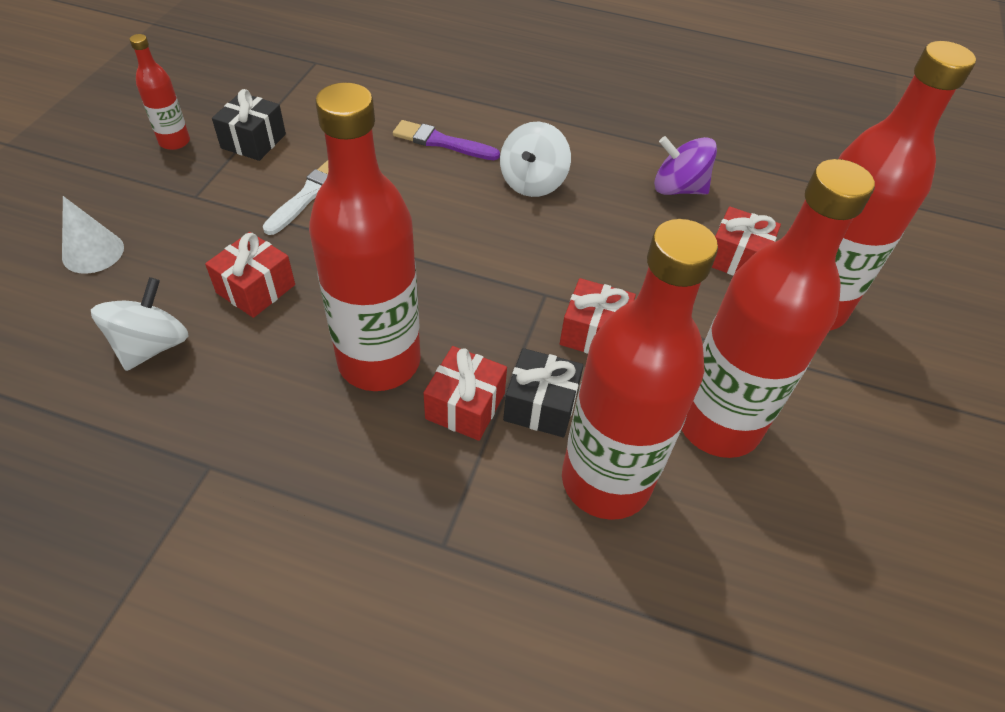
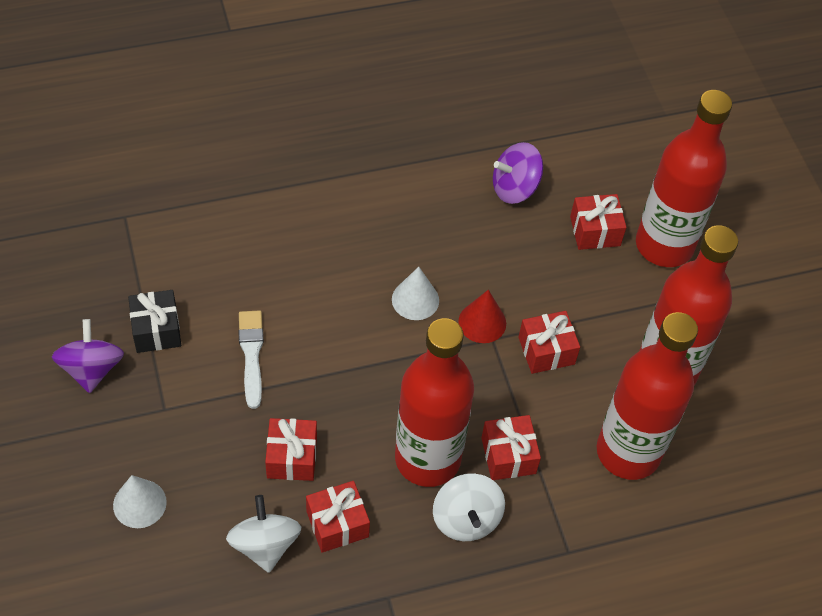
camera: 35 degrees left, 5 degrees up
red bottle [129,34,190,150] -> purple spinning top [52,319,124,393]
purple brush [393,120,500,160] -> none
white spinning top [500,122,571,197] -> white spinning top moved to [433,473,505,541]
black gift [503,348,584,437] -> none
none -> red gift [306,481,370,553]
none -> white cone [392,267,439,320]
none -> red cone [458,290,506,343]

